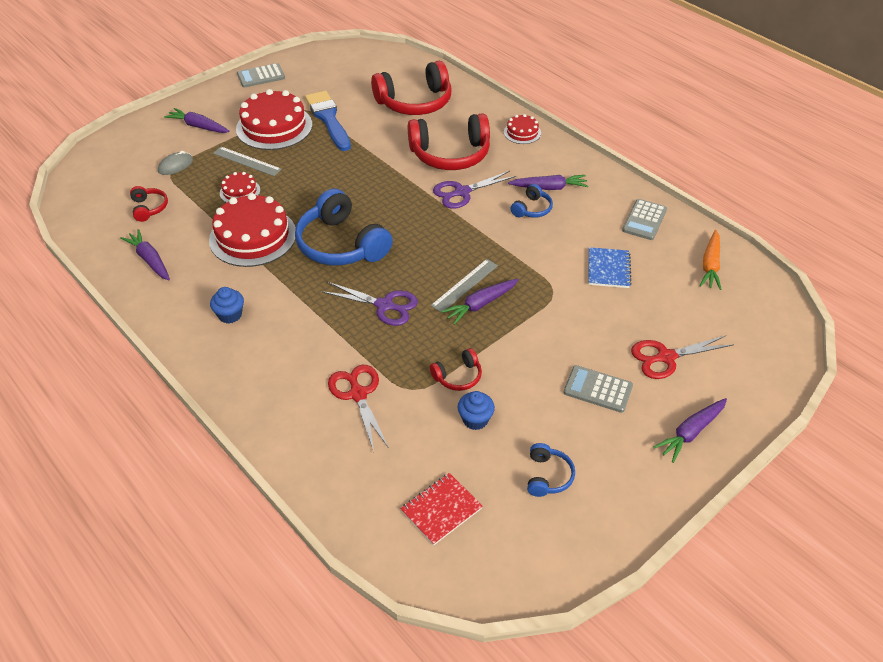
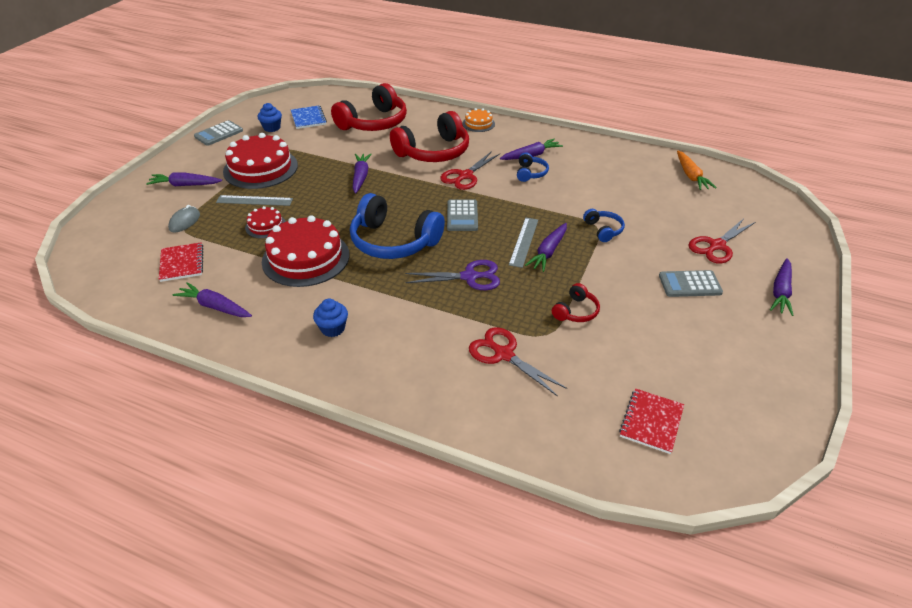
camera: 25 degrees left, 5 degrees down
red headphones [130,186,168,222] -> red notebook [159,242,203,282]
blue brush [305,91,351,151] -> none
purple scissors [433,171,516,209] -> red scissors [440,151,500,190]
blue cupcake [457,391,495,430] -> blue cupcake moved to [258,103,282,132]
red cake [504,114,541,144] -> orange cake [462,108,495,132]
blue headphones [527,443,575,497] -> blue headphones moved to [583,209,625,242]
blue notebook [588,247,632,288] -> blue notebook moved to [291,105,327,129]
grey calculator [622,199,667,240] -> grey calculator moved to [447,199,478,231]
none -> purple carrot [353,154,372,194]

